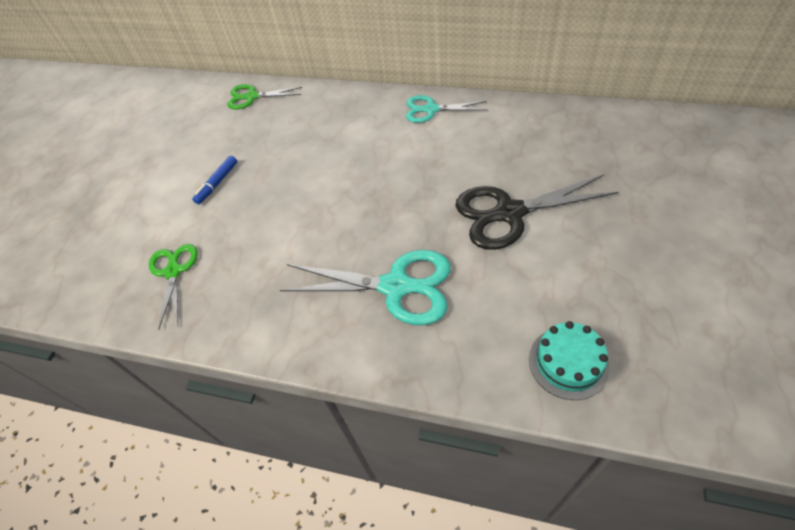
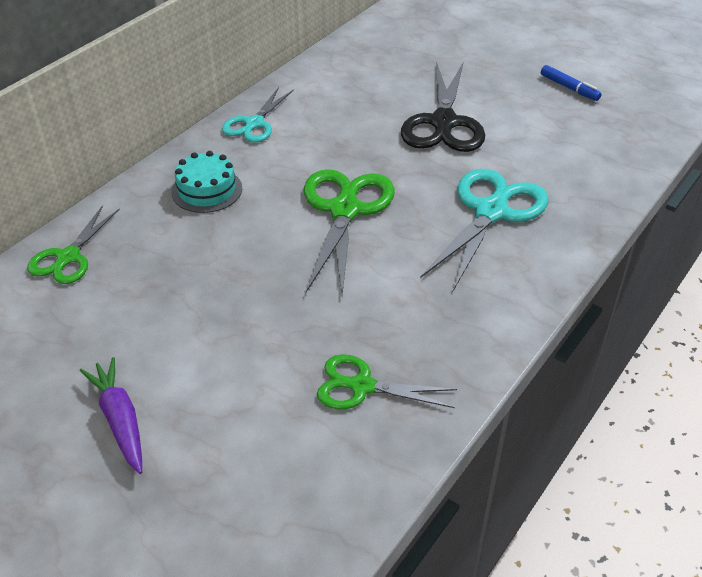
camera: 75 degrees left, 10 degrees down
blue marker [192,156,237,204] -> blue marker moved to [541,65,601,101]
turquoise cake [529,321,609,400] -> turquoise cake moved to [171,151,242,213]
none -> purple carrot [80,357,142,474]
none -> green scissors [304,169,395,295]

